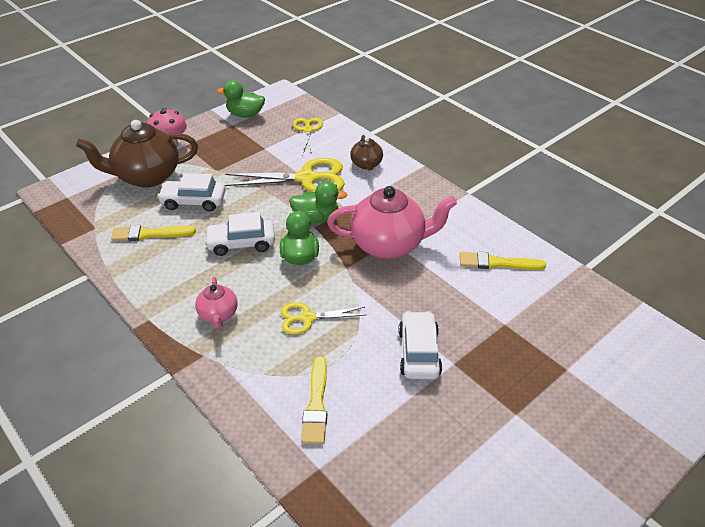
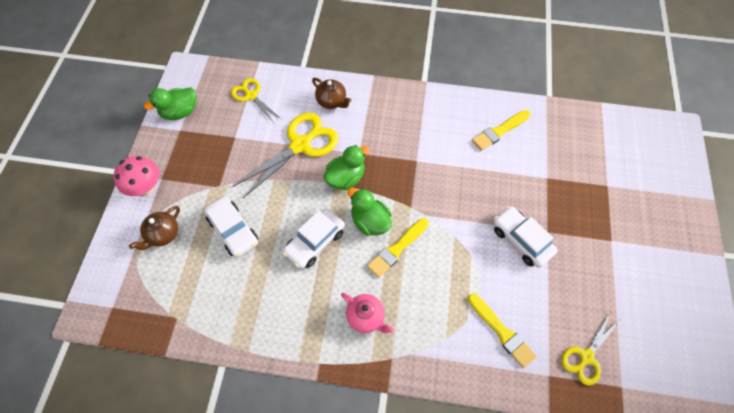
camera: 40 degrees left, 20 degrees up
brown teapot [76,120,198,188] -> brown teapot [129,206,180,250], size x0.51
yellow brush [111,225,196,241] -> yellow brush moved to [367,218,429,278]
white car [157,173,226,212] -> white car turned 90 degrees counterclockwise [204,197,258,257]
yellow scissors [280,302,366,335] -> yellow scissors moved to [561,313,620,386]
pink teapot [327,186,457,259] -> none

